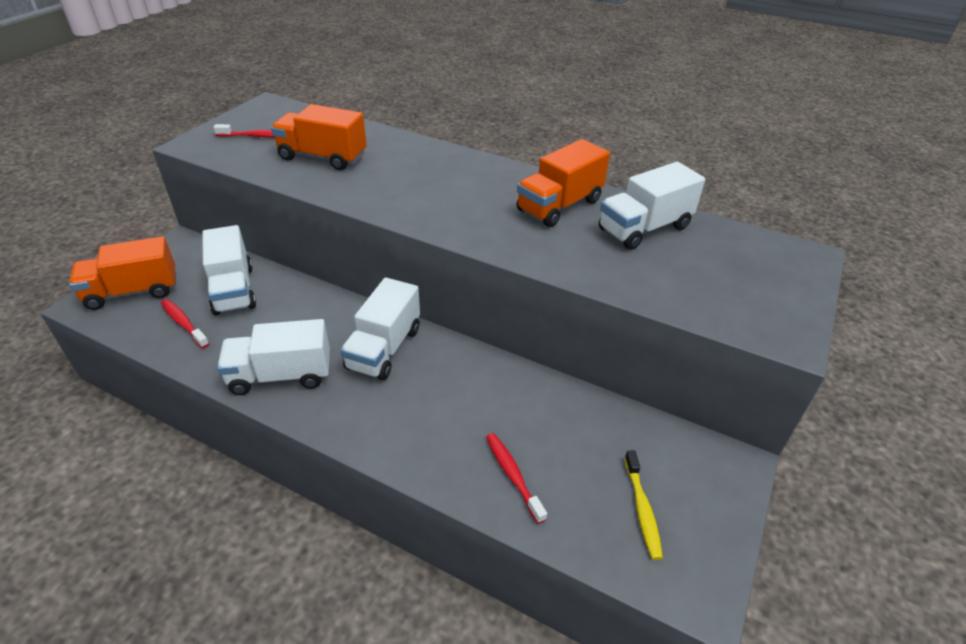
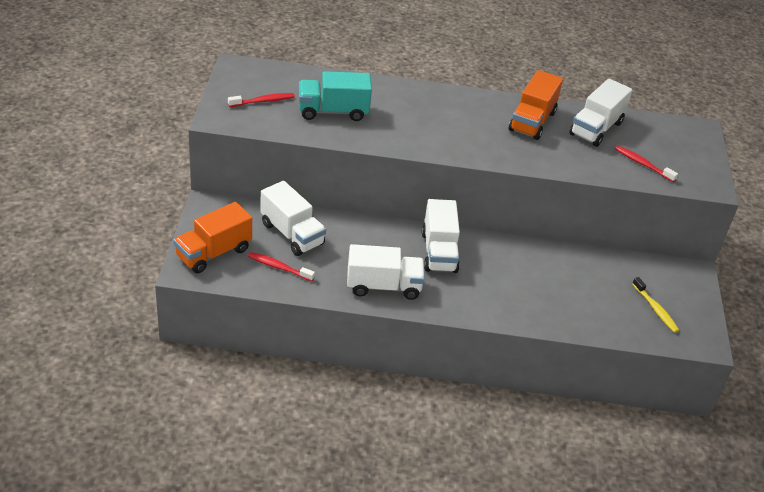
camera: 25 degrees left, 0 degrees up
white truck [217,319,330,395] -> white truck turned 150 degrees counterclockwise [347,244,425,300]
orange truck [271,104,367,170] -> turquoise truck [299,71,372,121]
red toothbrush [486,433,547,524] -> red toothbrush moved to [615,146,678,182]

